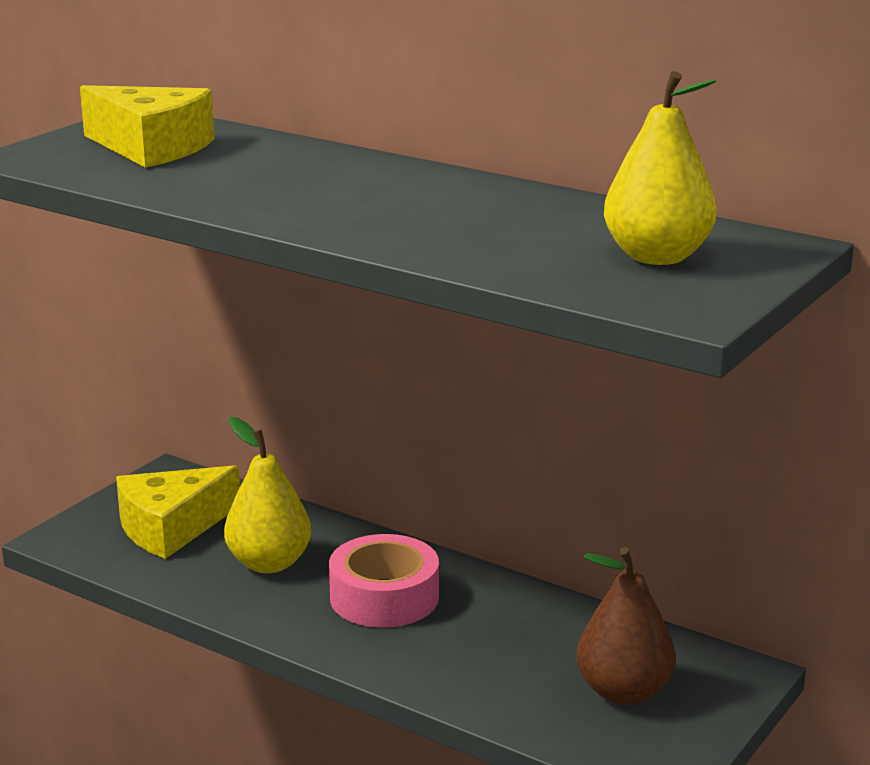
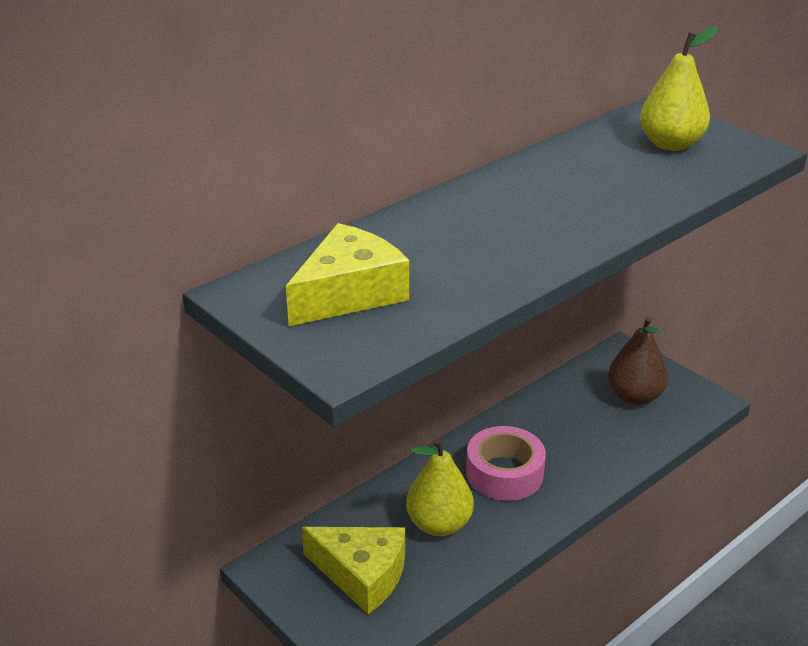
camera: 75 degrees left, 10 degrees up
yellow cheese [116,465,240,559] -> yellow cheese turned 45 degrees counterclockwise [302,527,405,614]

